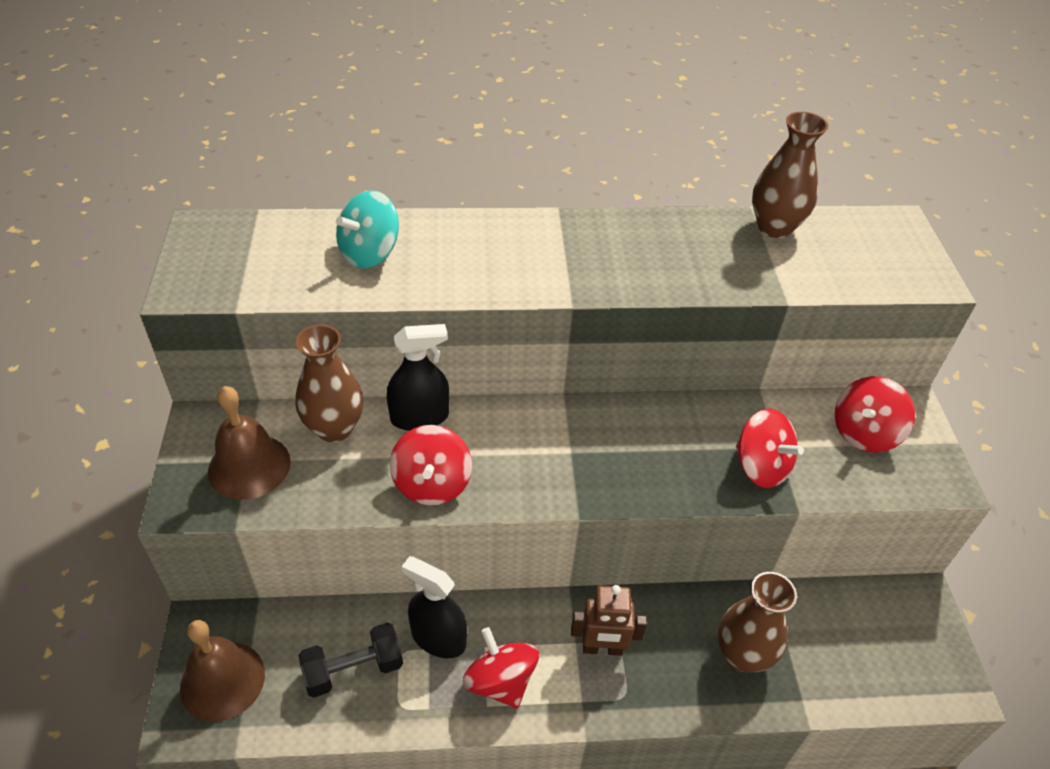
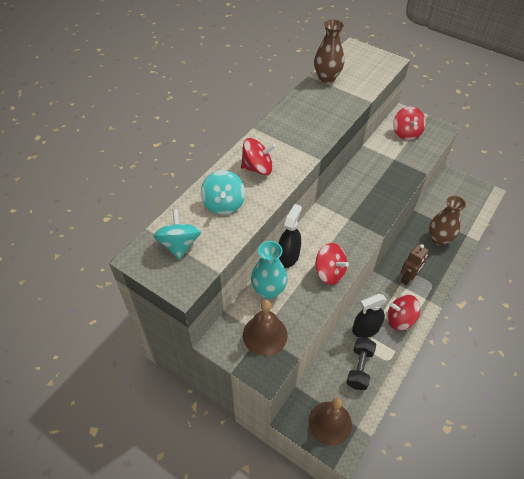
camera: 50 degrees left, 5 degrees up
brown vase [295,325,363,442] -> turquoise vase [251,241,287,299]
red spinning top [736,409,804,488] -> red spinning top moved to [241,138,276,175]
none -> turquoise spinning top [153,209,201,259]

